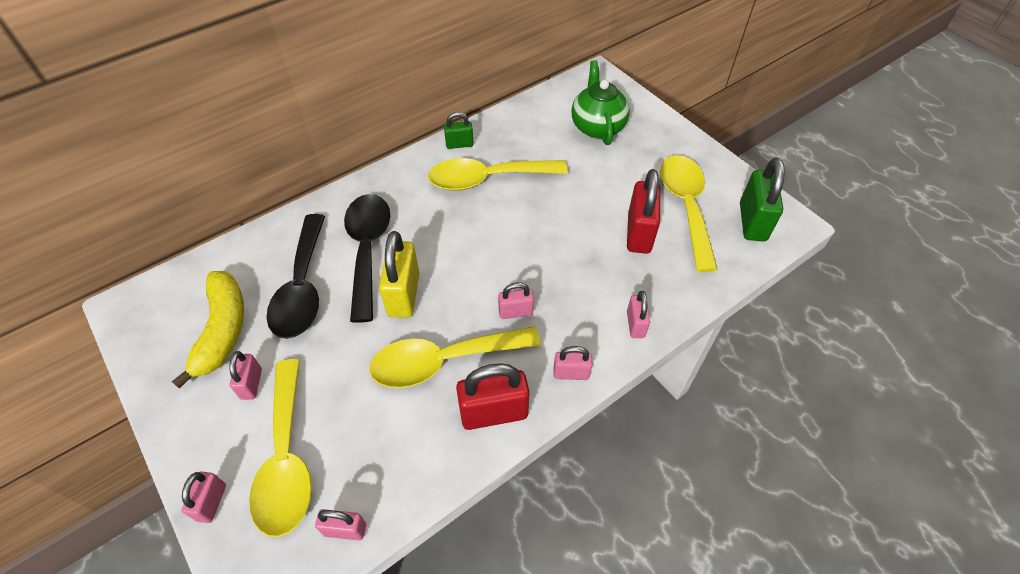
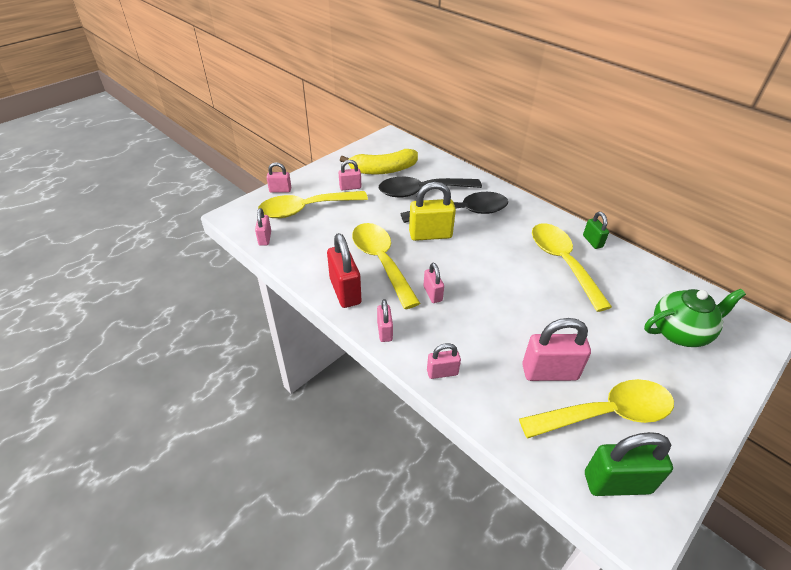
camera: 80 degrees right, 10 degrees down
red padlock [627,169,660,254] -> pink padlock [522,318,591,381]

